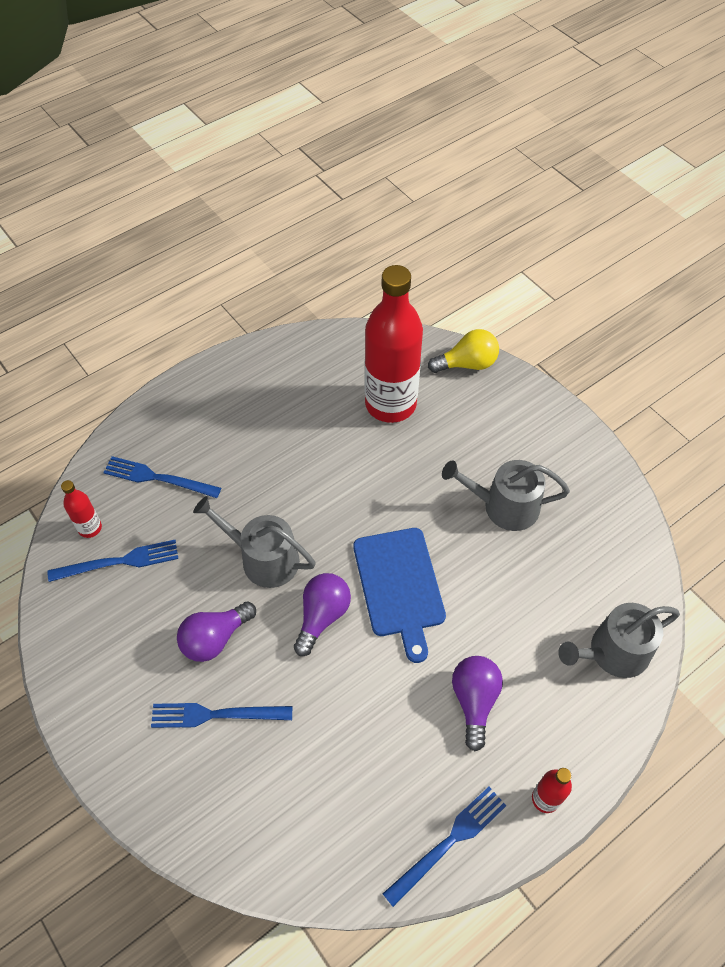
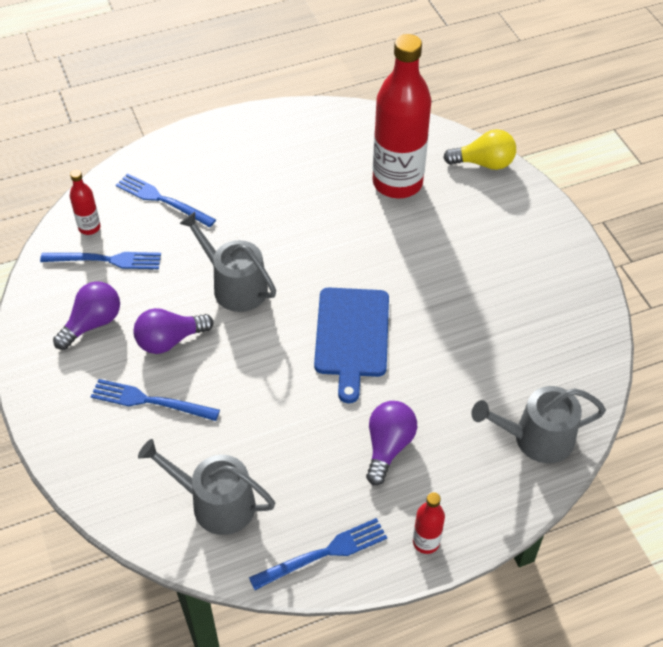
camera: 15 degrees right, 5 degrees down
purple light bulb [294,573,351,656] -> purple light bulb moved to [53,281,120,350]
grey watering can [442,460,570,531] -> grey watering can moved to [138,439,275,535]

